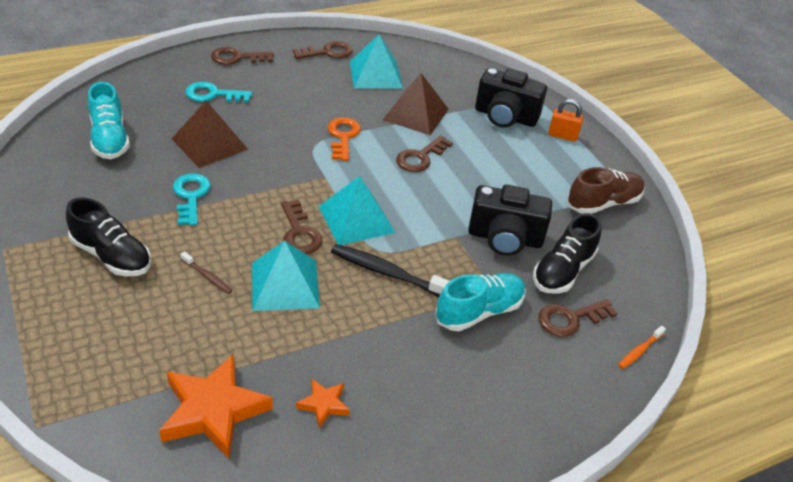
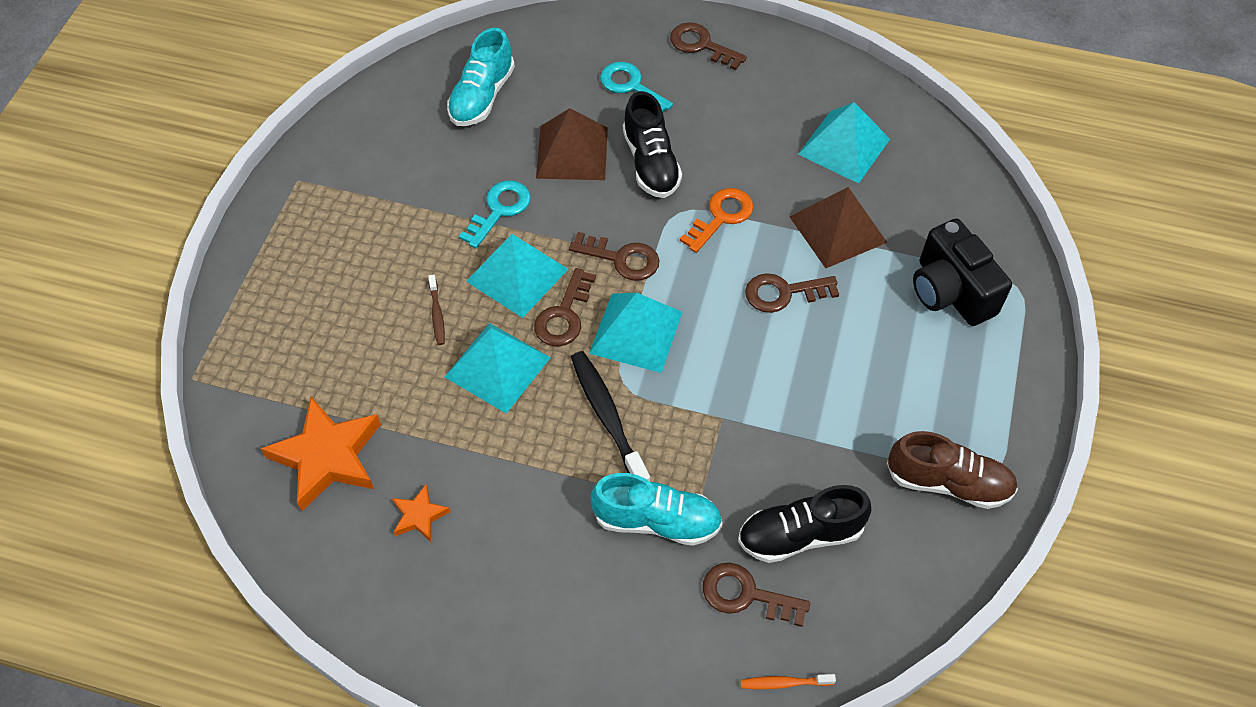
camera: 45 degrees right, 15 degrees up
black shoe [66,197,151,276] -> black shoe moved to [623,91,682,198]
brown key [293,41,353,59] -> brown key moved to [569,232,659,281]
black camera [468,185,552,256] -> none
orange padlock [548,99,583,141] -> none
none -> turquoise pyramid [466,234,568,318]

